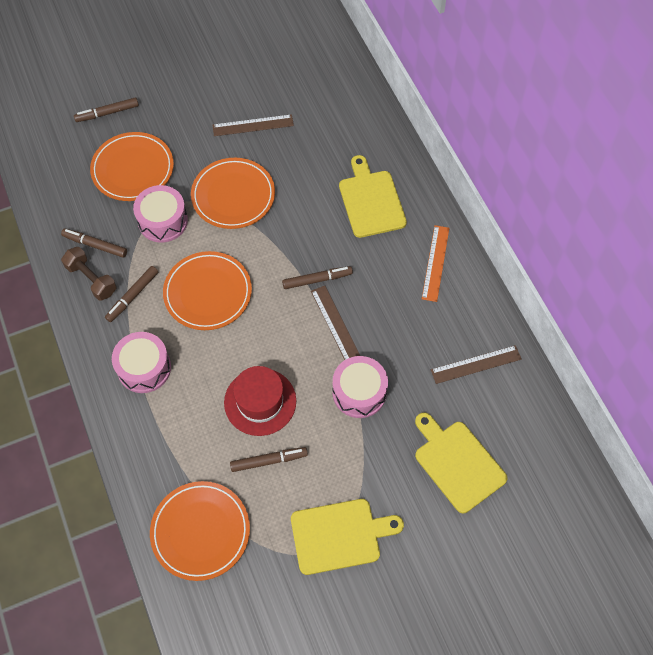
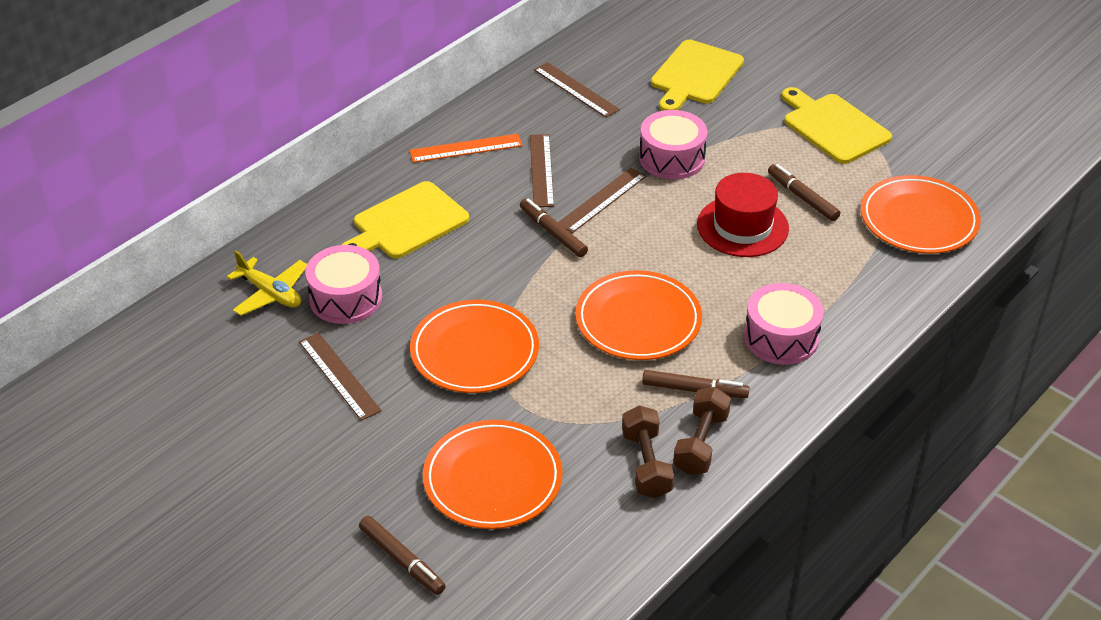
camera: 115 degrees left, 20 degrees down
brown marker [61,228,127,258] -> brown dumbbell [622,405,674,498]
pink drum [133,185,188,243] -> pink drum moved to [305,245,382,324]
none -> yellow plane [227,250,307,316]
none -> brown ruler [530,134,554,207]

